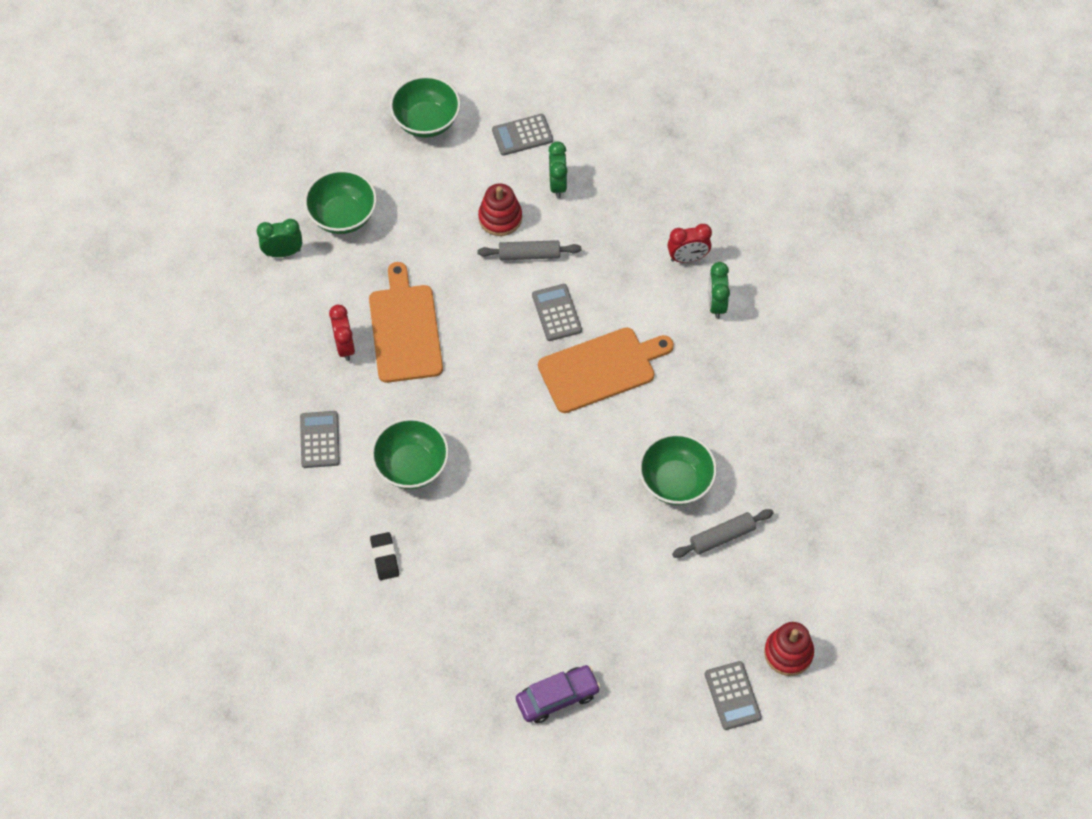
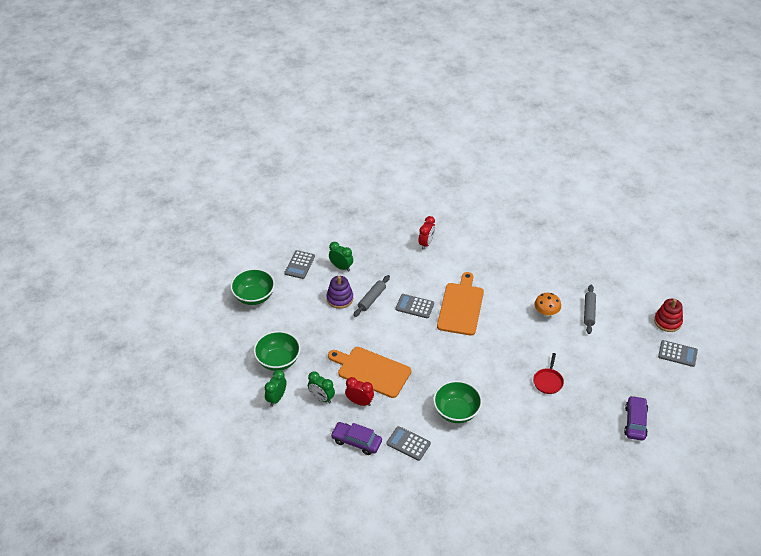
camera: 55 degrees left, 15 degrees down
black eraser [370,532,399,580] -> none
red stacking toy [478,184,522,236] -> purple stacking toy [327,276,353,309]
green bowl [639,433,717,505] -> orange mushroom [534,293,561,317]
green clock [708,262,730,319] -> green clock moved to [308,371,335,404]
none -> purple car [331,422,382,455]
none -> red pan [533,353,564,394]

